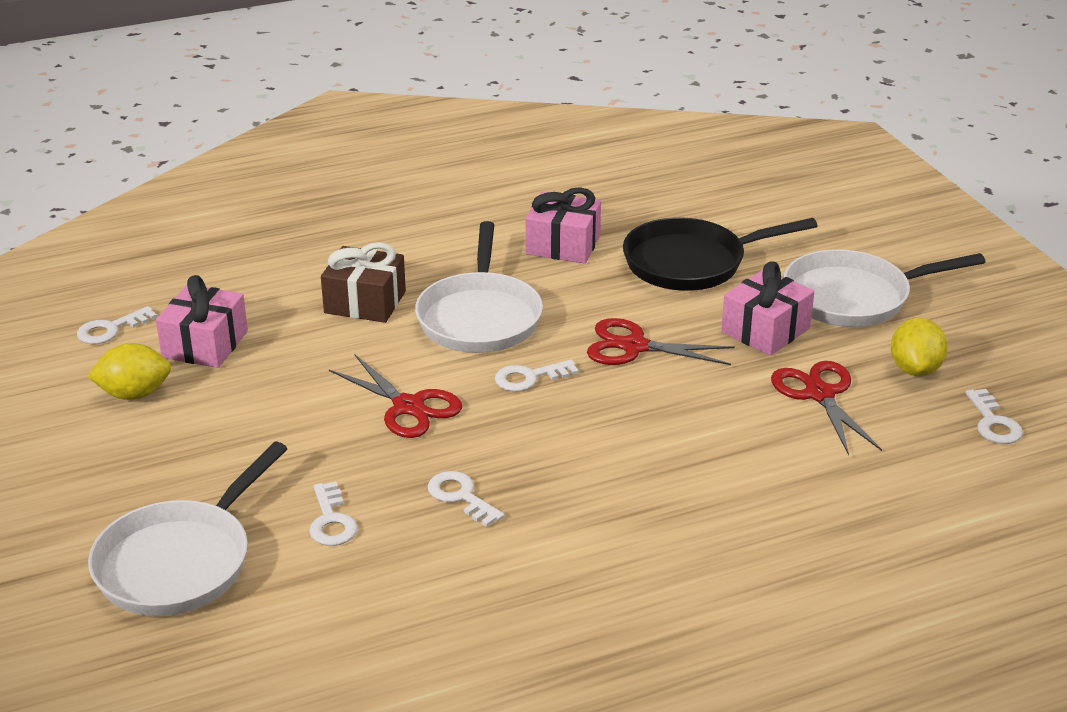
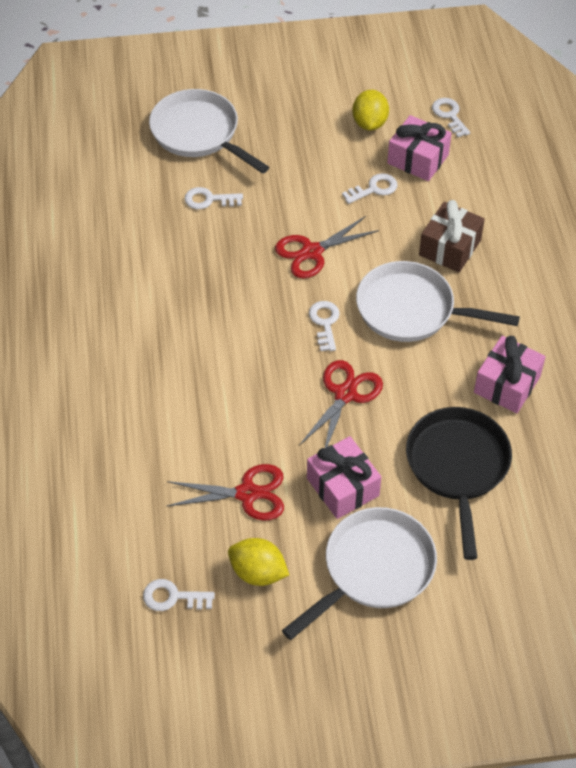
camera: 105 degrees right, 20 degrees up
white key [428,471,505,527] -> white key moved to [342,173,398,204]
white pan [784,249,985,327] -> white pan turned 45 degrees clockwise [282,507,437,640]

